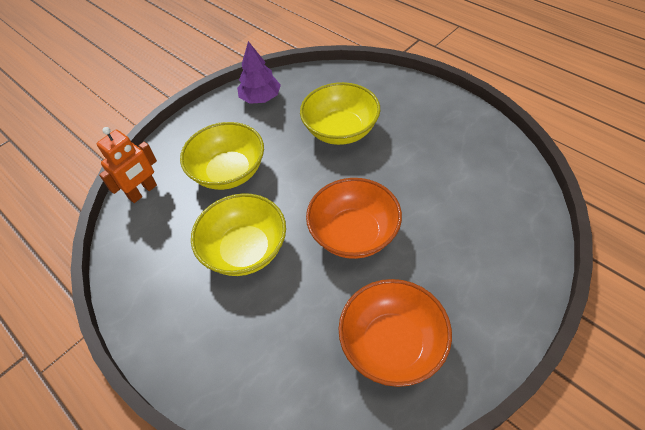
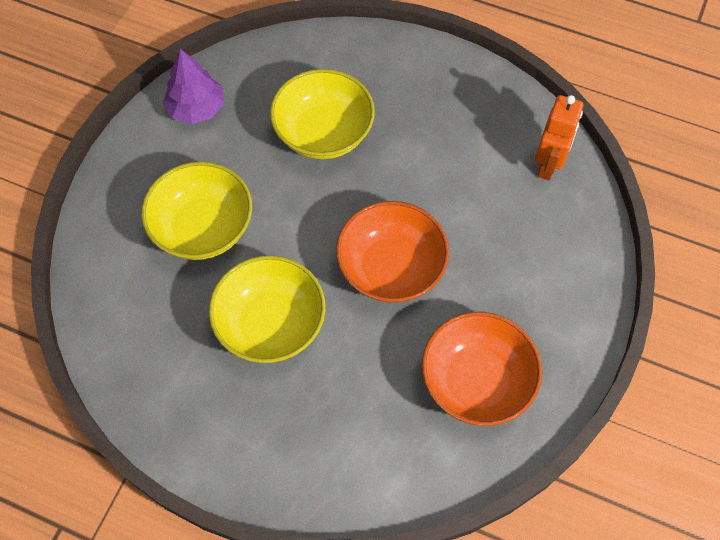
camera: 25 degrees left, 10 degrees up
orange robot [97,127,157,203] -> orange robot moved to [535,95,583,180]

